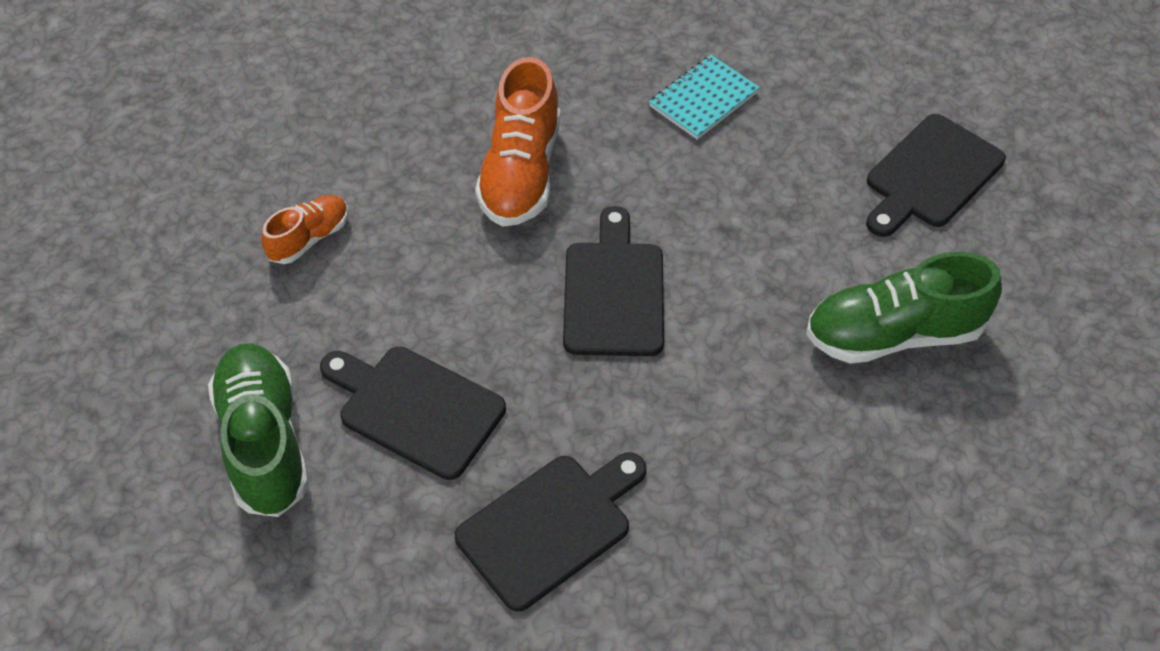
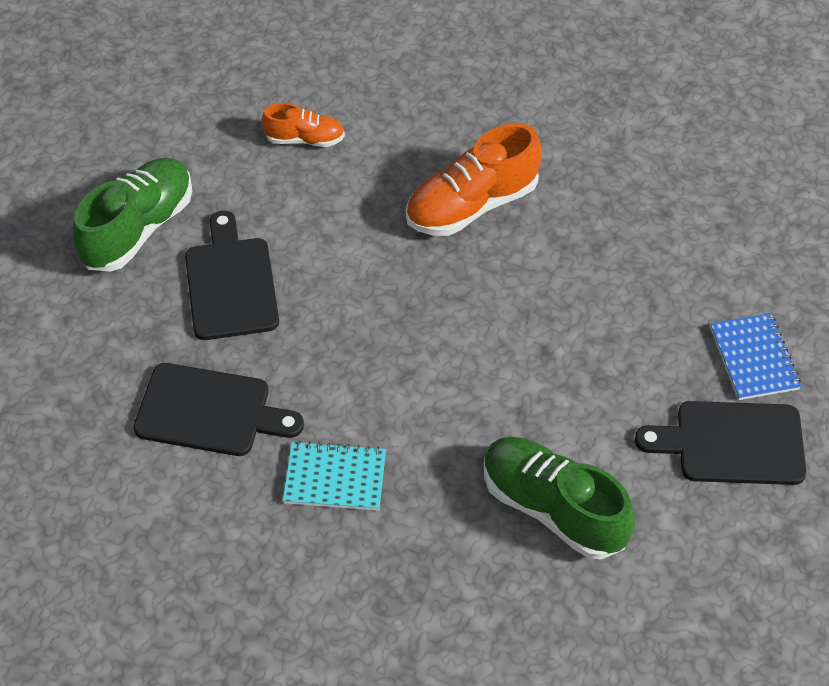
camera: 50 degrees right, 0 degrees up
black cutting board [563,206,664,356] -> none
turquoise notebook [649,55,760,140] -> turquoise notebook moved to [283,441,386,511]
none -> blue notebook [710,313,801,400]

